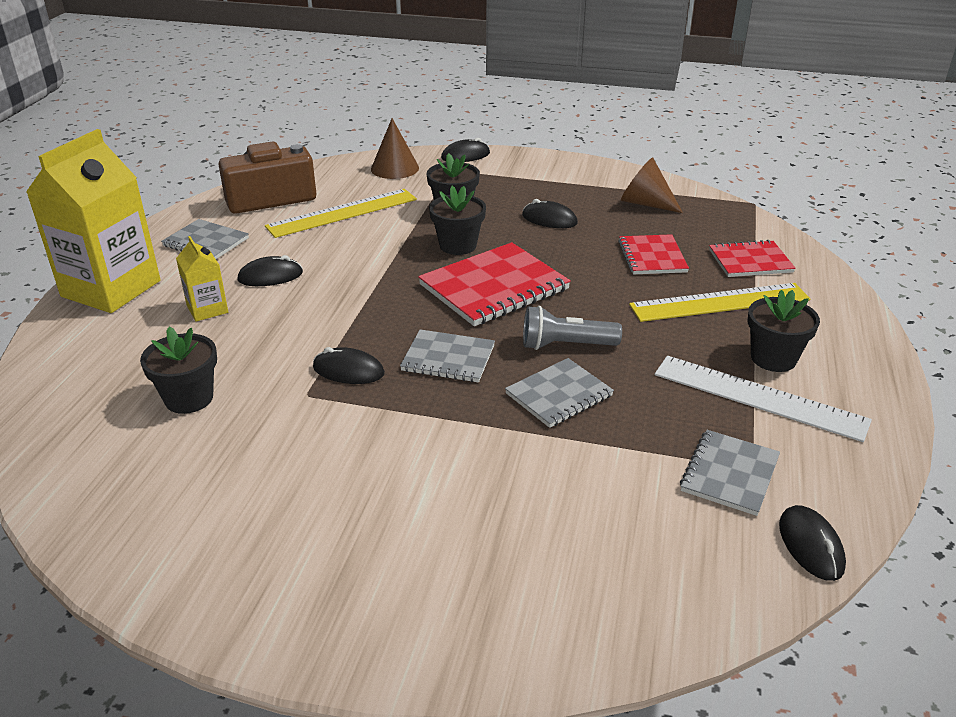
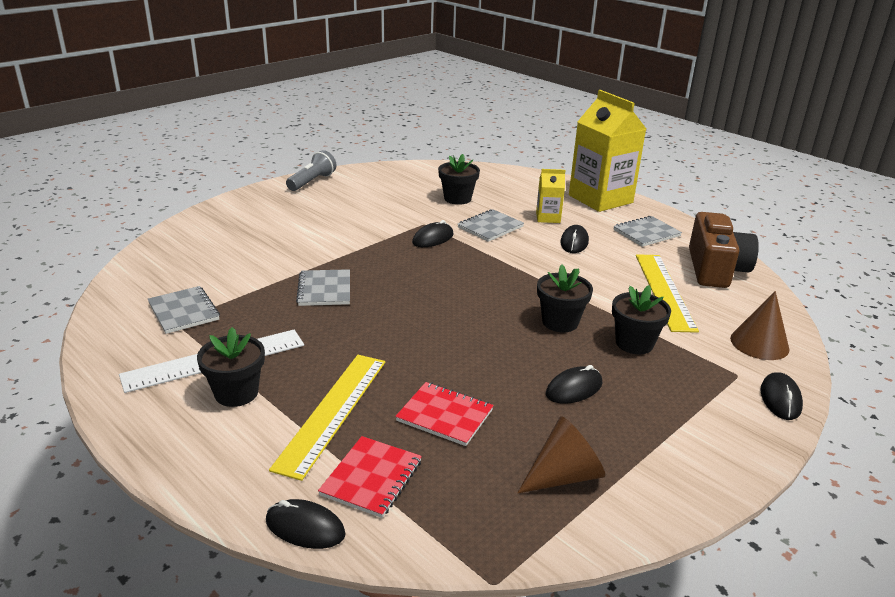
camera: 120 degrees right, 5 degrees down
grey notebook [400,329,495,383] -> grey notebook moved to [458,209,524,242]
red notebook [418,242,571,326] -> none
grey flashlight [523,306,622,350] -> grey flashlight moved to [286,150,336,191]
black mouse [779,505,846,581] -> black mouse moved to [266,499,345,549]

